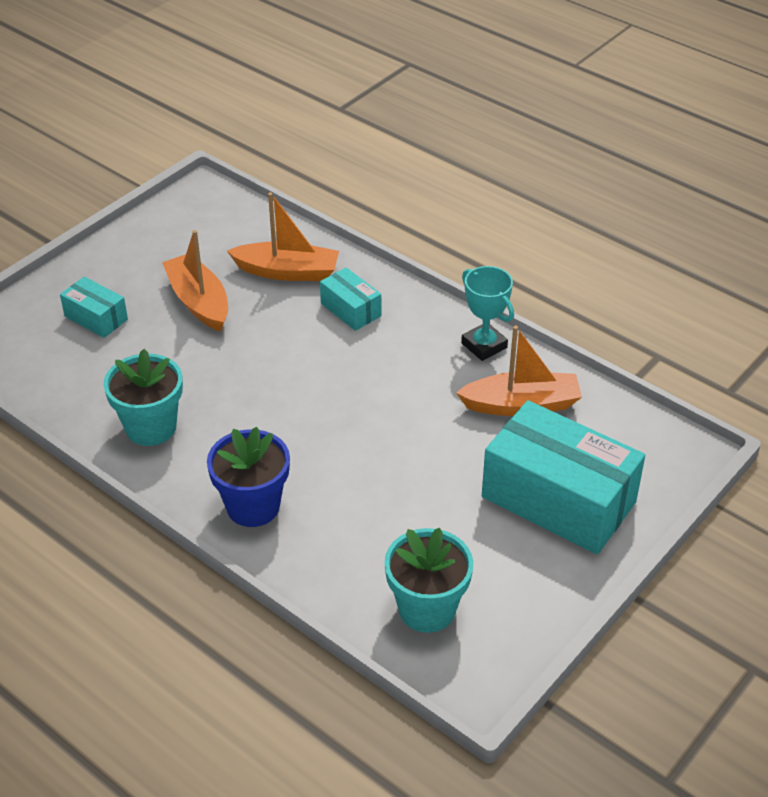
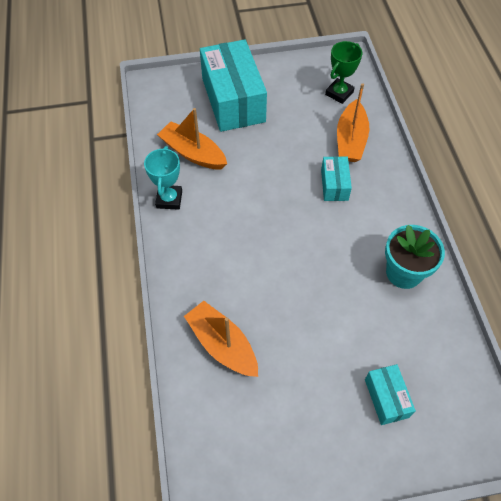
camera: 140 degrees left, 15 degrees up
orange boat [162,230,228,332] -> orange boat moved to [337,83,369,162]
blue flower pot [207,427,290,527] -> none
turquoise box [320,267,381,331] -> turquoise box moved to [321,156,352,201]
turquoise flower pot [384,528,473,633] -> green trophy [325,41,362,104]

